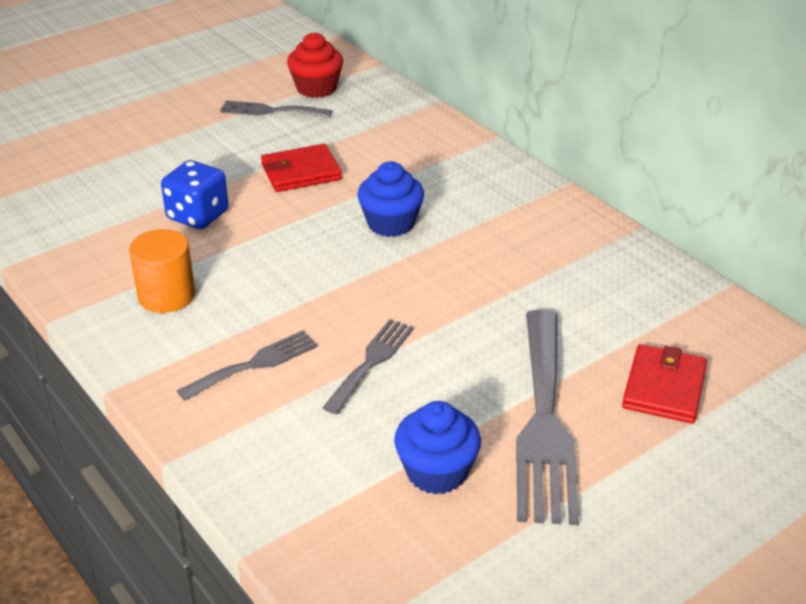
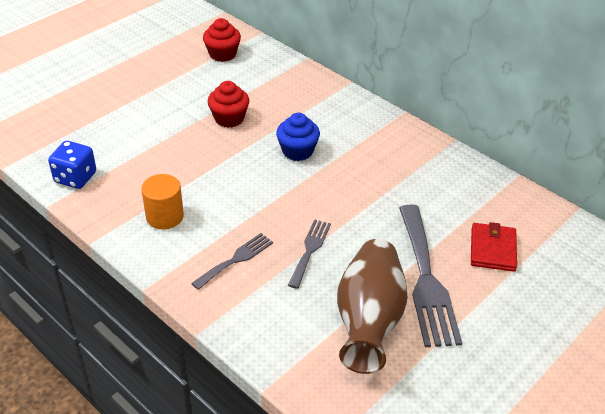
camera: 10 degrees left, 5 degrees up
blue dice [161,160,229,229] -> blue dice moved to [48,141,96,189]
grey fork [220,101,332,118] -> none
red wallet [261,144,342,192] -> red cupcake [208,81,249,128]
blue cupcake [394,401,481,494] -> brown vase [337,239,407,374]

